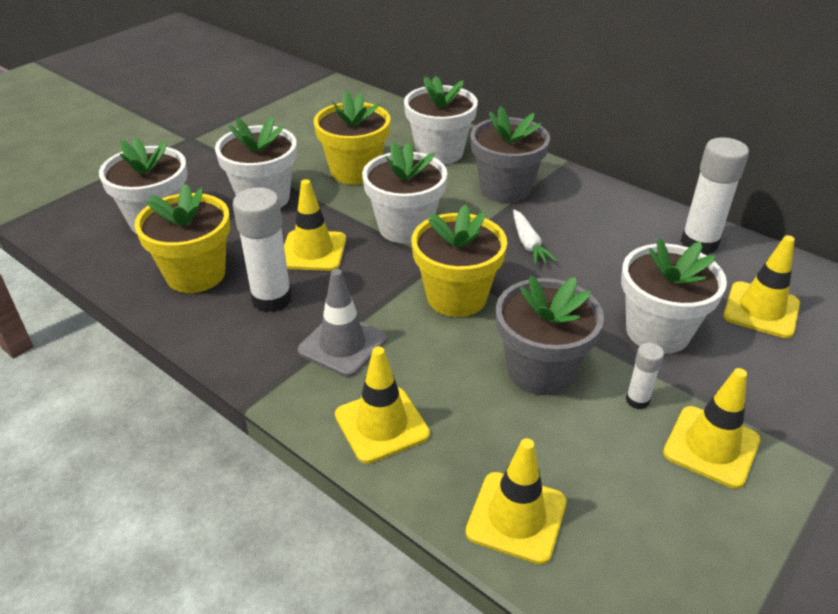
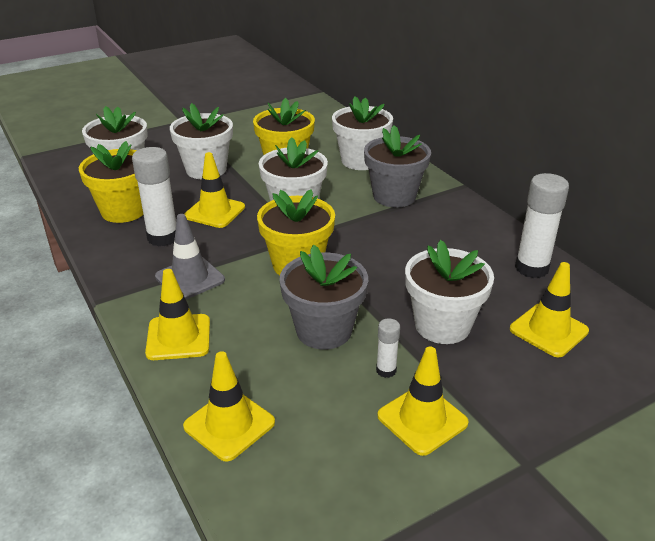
camera: 20 degrees right, 5 degrees down
white carrot [513,209,557,266] -> none

